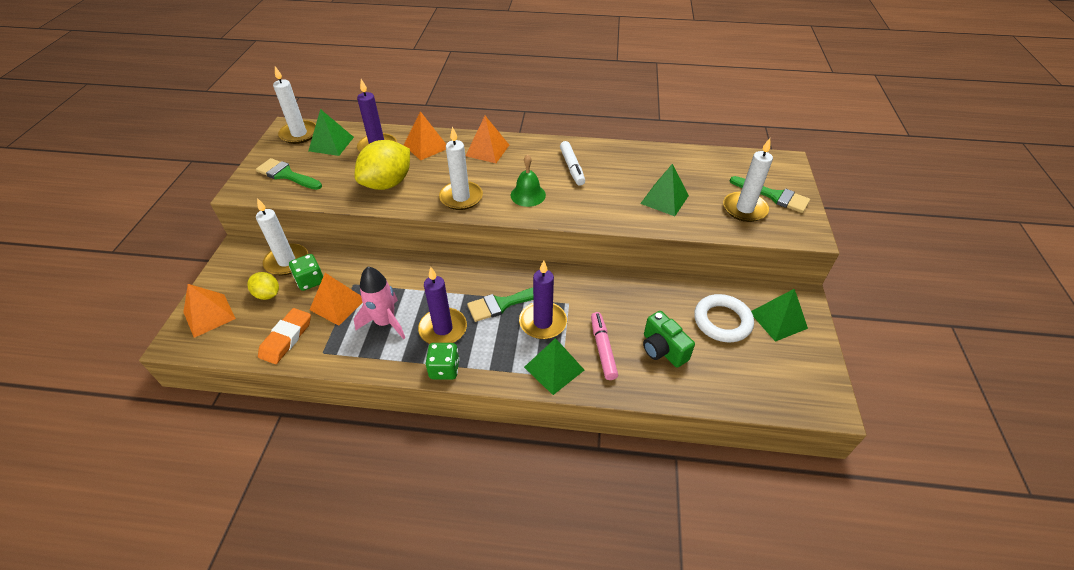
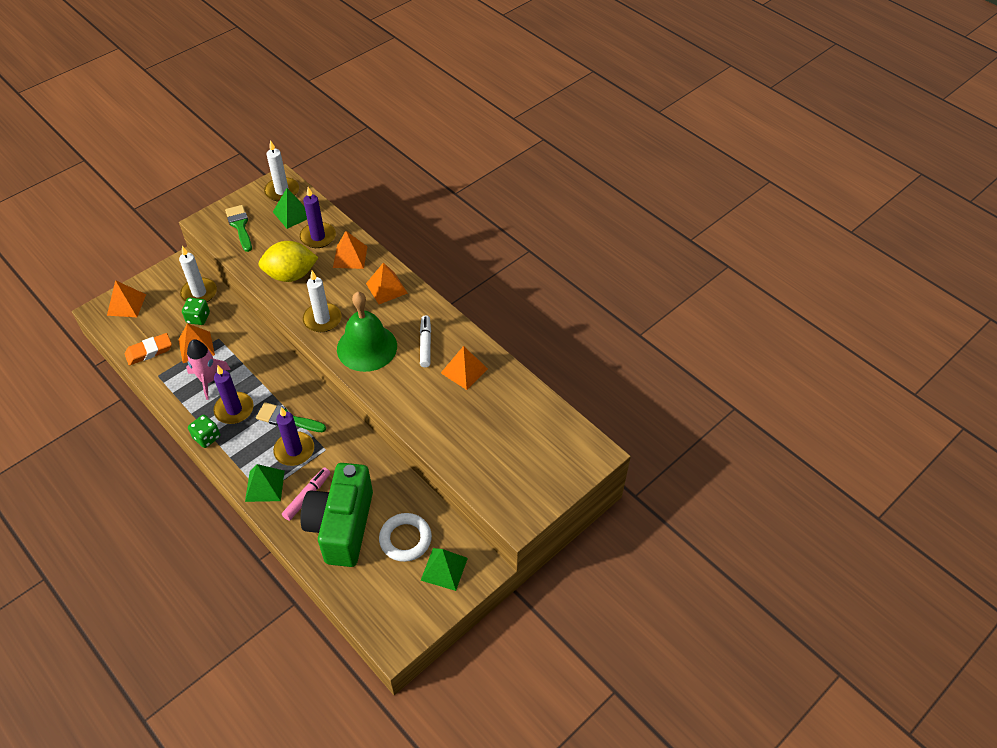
camera: 40 degrees right, 5 degrees up
yellow lemon [247,272,279,300] -> none
green bell [511,154,546,207] -> green bell [337,292,397,372], size x1.88
white marker [560,141,585,186] -> white marker turned 150 degrees clockwise [420,315,431,367]
green pyramid [640,164,689,216] -> none
green camera [643,311,695,368] -> green camera [300,463,373,567], size x2.04
white candle [723,138,773,222] -> none
green brush [730,176,810,213] -> none
none -> orange pyramid [441,346,488,390]

